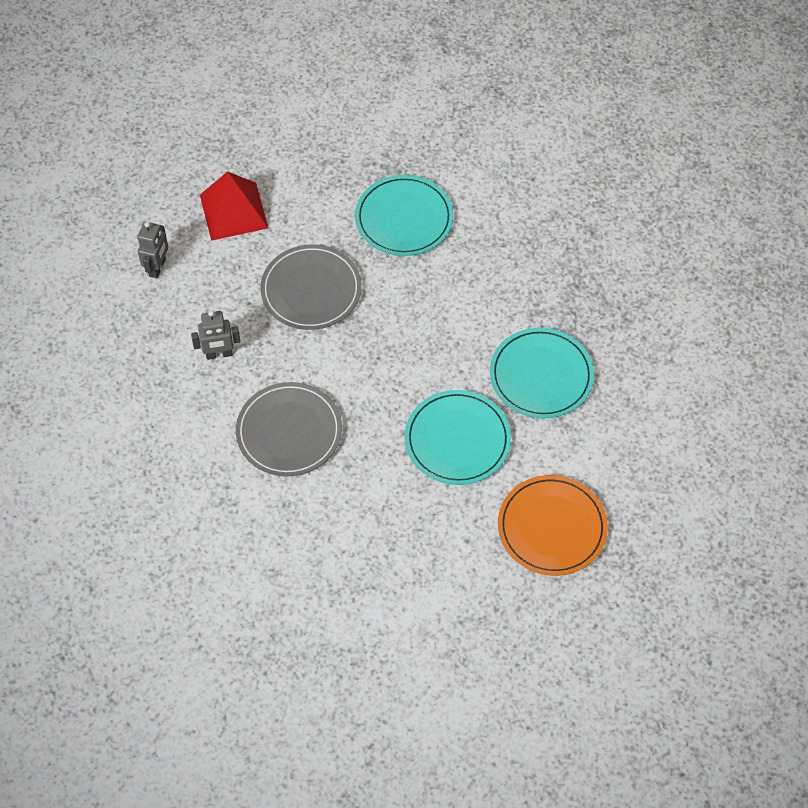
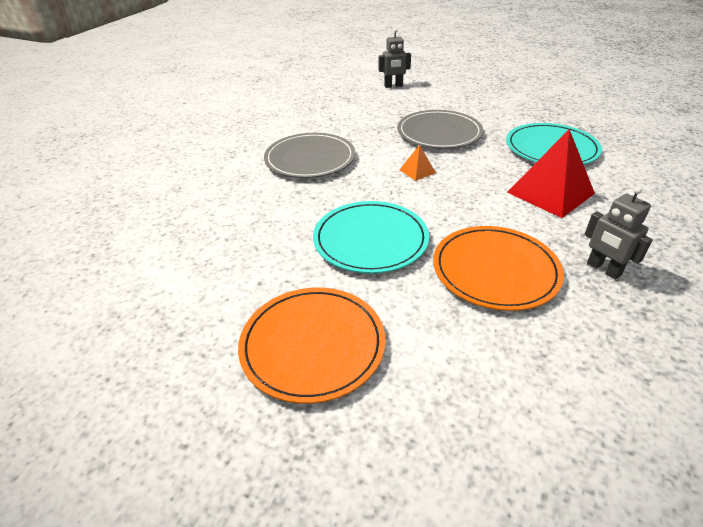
camera: 65 degrees right, 20 degrees down
grey robot [191,310,240,360] -> grey robot moved to [584,186,653,280]
red pyramid [200,171,268,241] -> red pyramid moved to [507,129,595,218]
turquoise plate [490,328,594,418] -> orange plate [433,226,564,311]
none -> orange pyramid [400,145,436,181]

